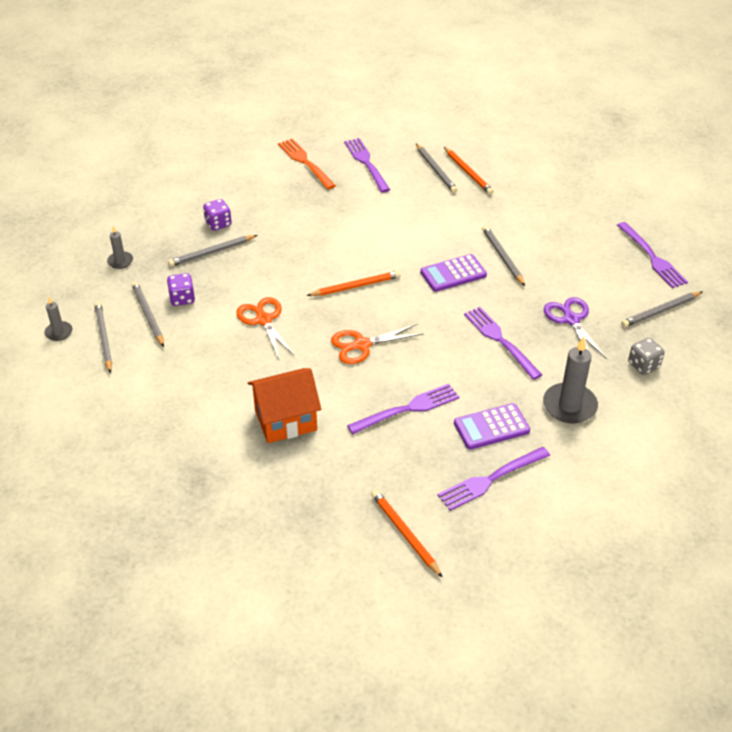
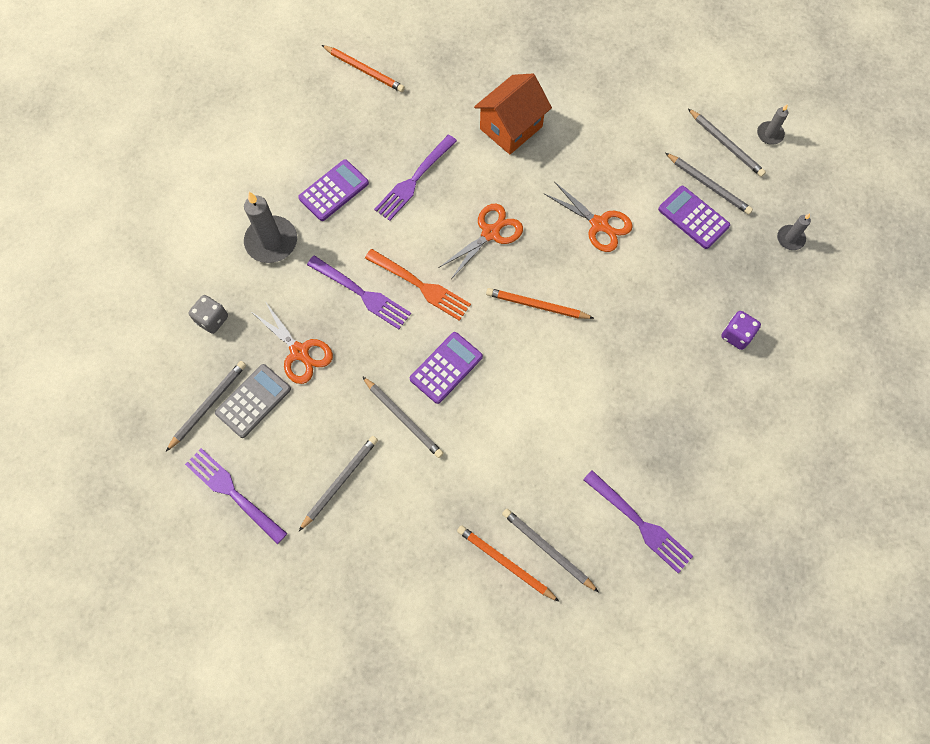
camera: 155 degrees right, 25 degrees up
purple dice [167,273,195,306] -> purple calculator [658,186,730,249]
grey pencil [168,235,257,267] -> grey pencil moved to [299,436,378,531]
orange fork [278,139,336,189] -> orange fork moved to [365,249,471,321]
orange pencil [306,271,401,296] -> orange pencil turned 60 degrees clockwise [486,288,594,319]
purple fork [438,447,550,511] -> none
purple scissors [544,297,607,359] -> orange scissors [253,301,333,384]
none -> grey calculator [215,364,291,438]

